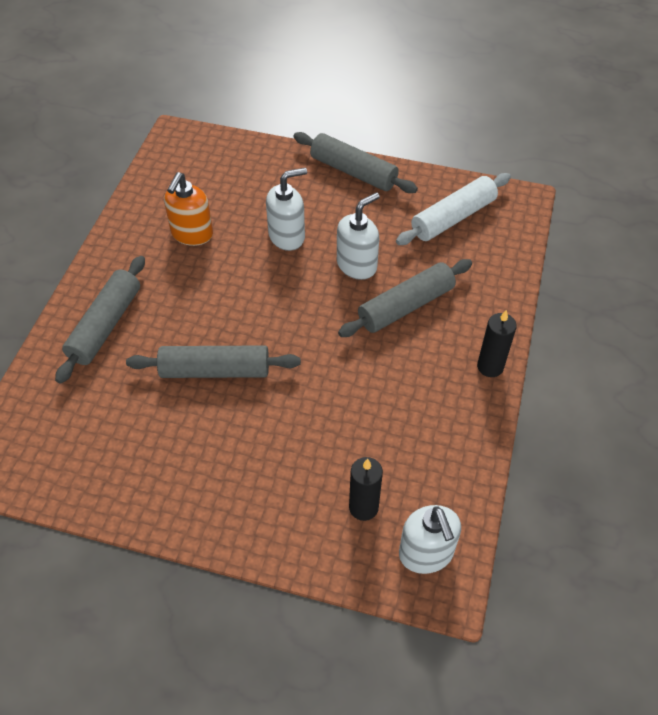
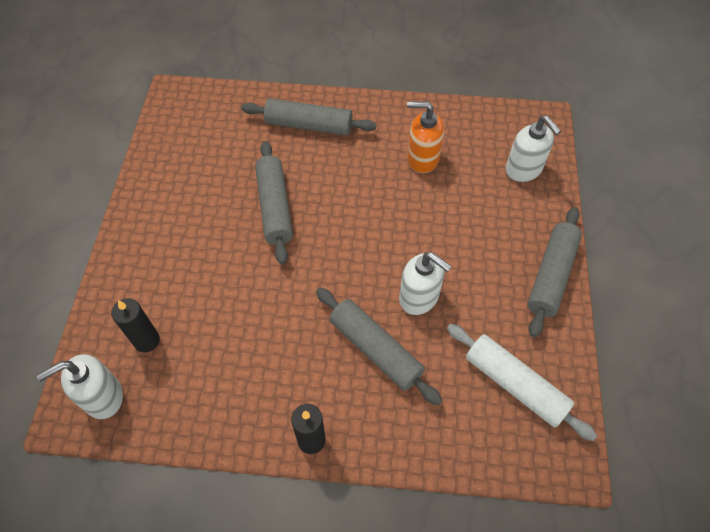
camera: 80 degrees right, 5 degrees up
white soap dispenser [266,168,307,251] -> white soap dispenser moved to [506,116,561,182]

